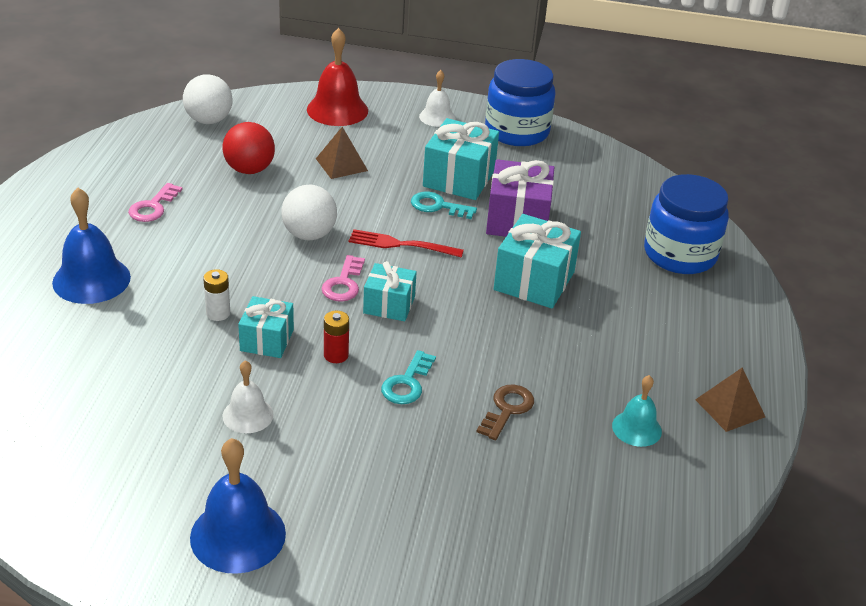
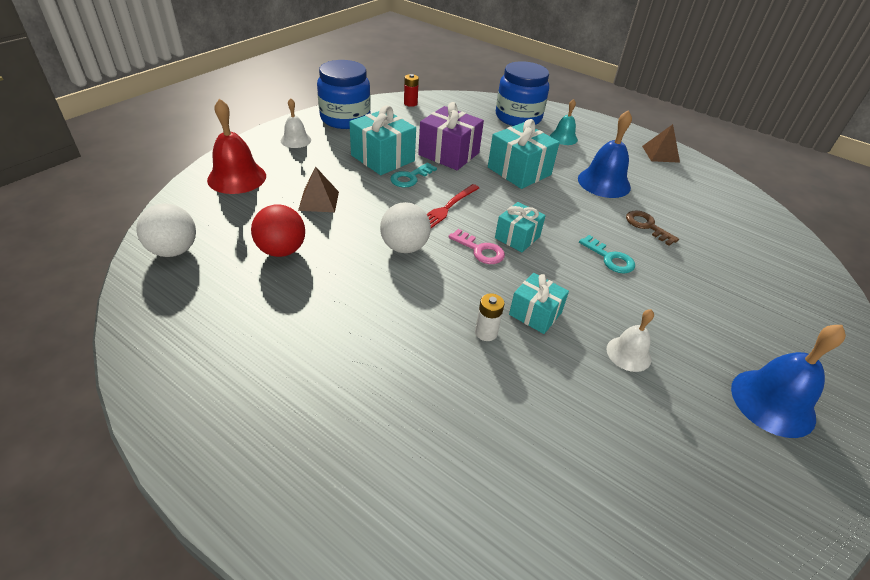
camera: 65 degrees left, 5 degrees up
blue bell [52,188,131,304] -> blue bell moved to [578,110,632,198]
pink key [128,183,183,222] -> none
red battery [324,311,349,363] -> red battery moved to [404,74,419,107]
turquoise bell [612,375,662,447] -> turquoise bell moved to [550,99,578,145]

